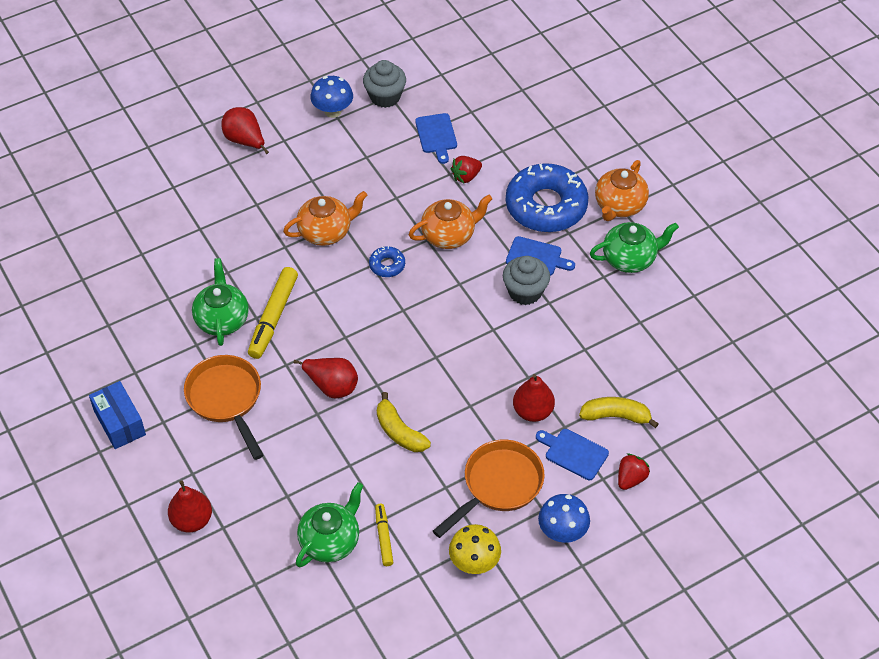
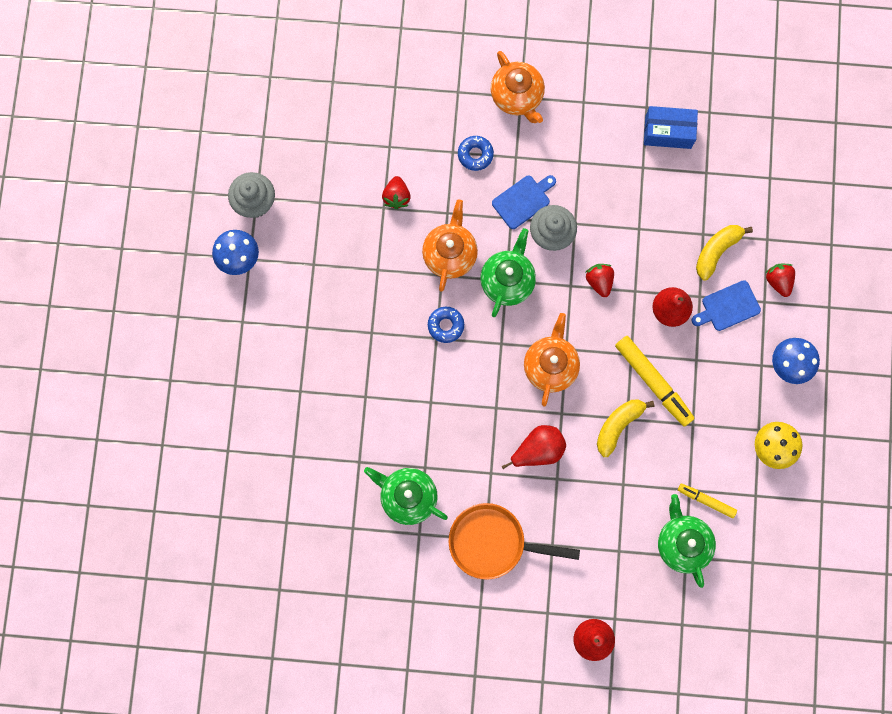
camera: 55 degrees left, 25 degrees up
blue box [89,381,146,449] -> blue box moved to [644,106,698,149]
red pear [222,107,269,154] -> none
yellow marker [248,267,298,359] -> yellow marker moved to [615,336,695,427]
orange teapot [283,191,367,246] -> orange teapot moved to [524,313,580,407]
yellow banana [377,392,431,452] -> yellow banana turned 135 degrees clockwise [597,400,654,457]
blue cutting board [415,113,457,164] -> none
orange pan [433,440,545,538] -> none
blue donut [506,163,588,232] -> blue donut [458,136,494,171], size x0.43
green teapot [590,222,679,273] -> green teapot moved to [480,228,536,317]
none -> red strawberry [585,264,614,297]

